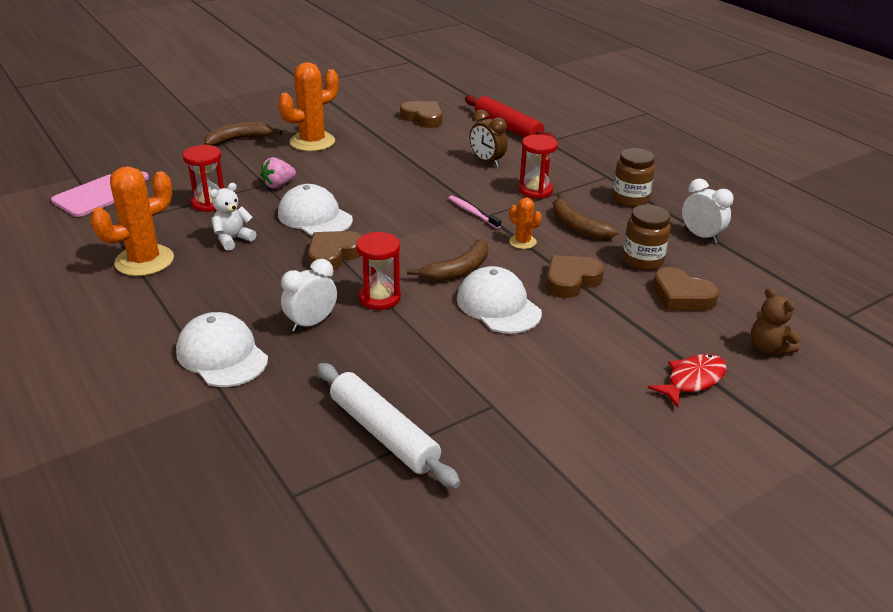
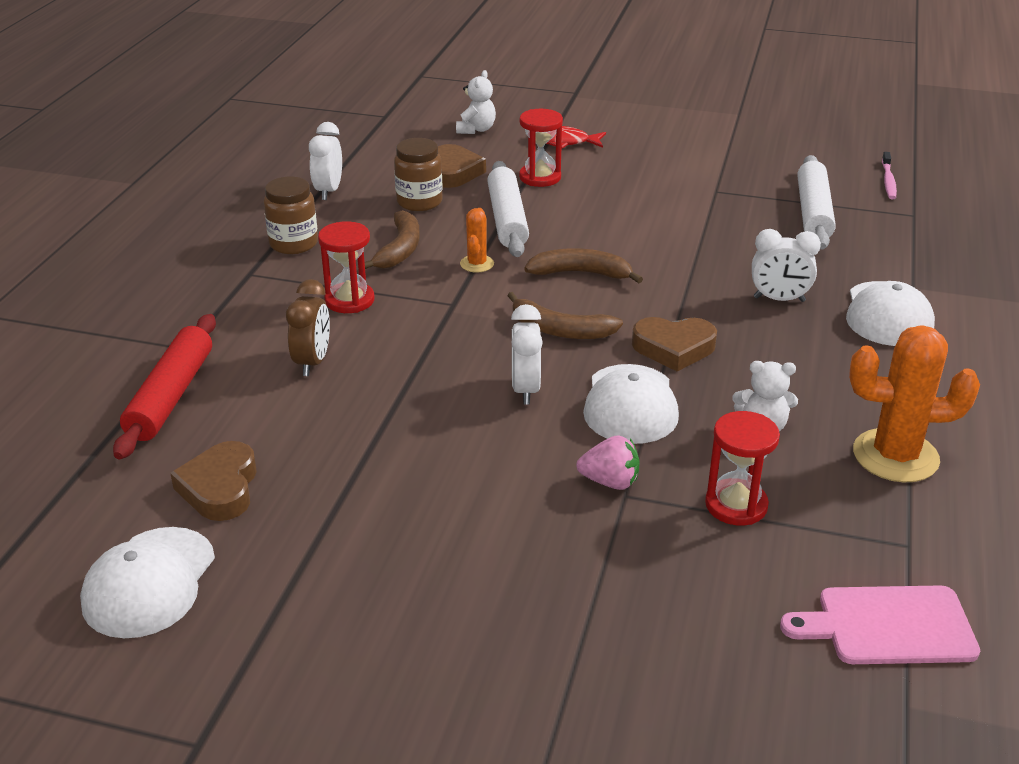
camera: 130 degrees left, 0 degrees up
brown banana [204,122,282,146] -> brown banana moved to [508,292,623,339]
orange cactus [278,62,339,151] -> none
red hourglass [356,232,401,310] -> red hourglass moved to [519,109,563,187]
pink toothbrush [448,196,501,229] -> pink toothbrush moved to [882,152,897,199]
white cap [457,266,542,334] -> white cap moved to [80,527,215,638]
brown heart [546,255,604,298] -> white rolling pin [487,161,529,257]
brown teddy bear [751,288,801,355] -> white teddy bear [456,70,496,134]
none -> white clock [511,304,543,405]

